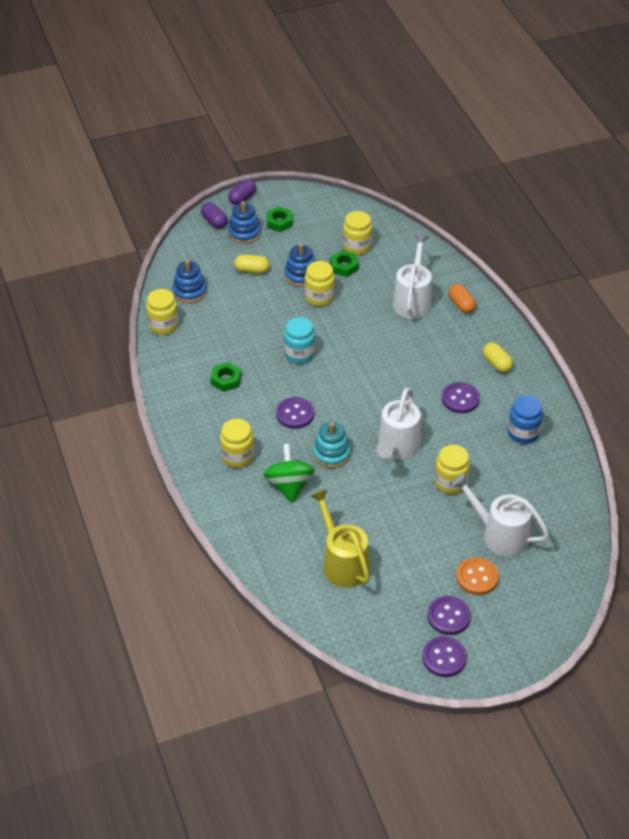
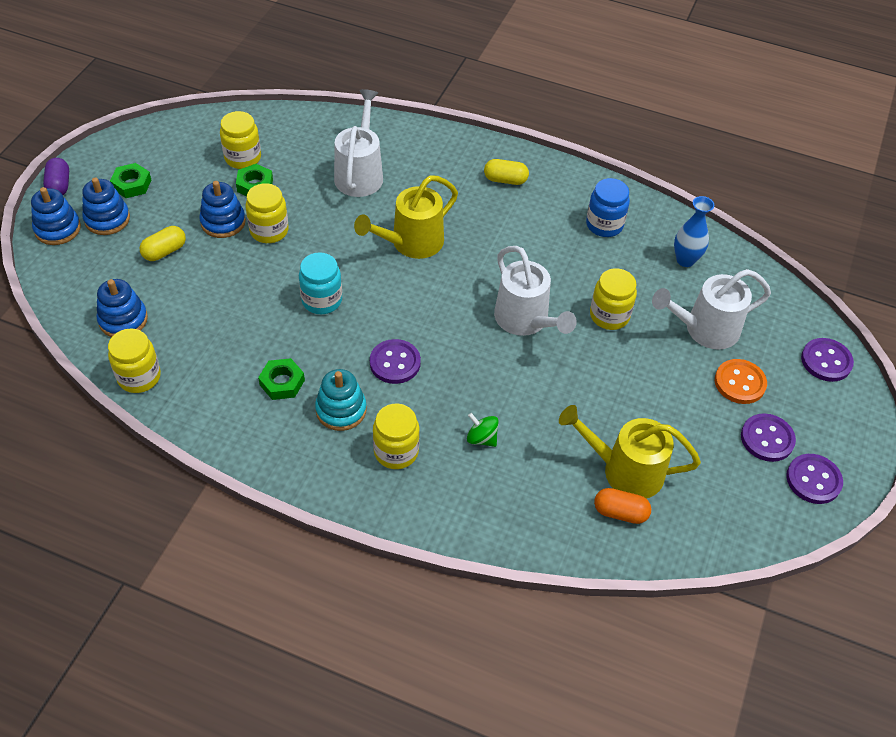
camera: 50 degrees left, 5 degrees up
purple capsule [201,202,228,229] -> blue stacking toy [31,187,81,245]
green spinning top [263,444,315,503] -> green spinning top [467,413,499,447], size x0.55
turquoise stacking toy [313,422,351,468] -> turquoise stacking toy moved to [315,369,367,431]
white watering can [392,234,432,319] -> white watering can turned 45 degrees clockwise [334,89,383,197]
purple button [442,382,480,413] -> purple button moved to [801,338,854,382]
orange capsule [449,284,476,313] -> orange capsule moved to [594,488,651,524]
none -> yellow watering can [354,175,458,259]
none -> blue vase [674,196,714,267]

